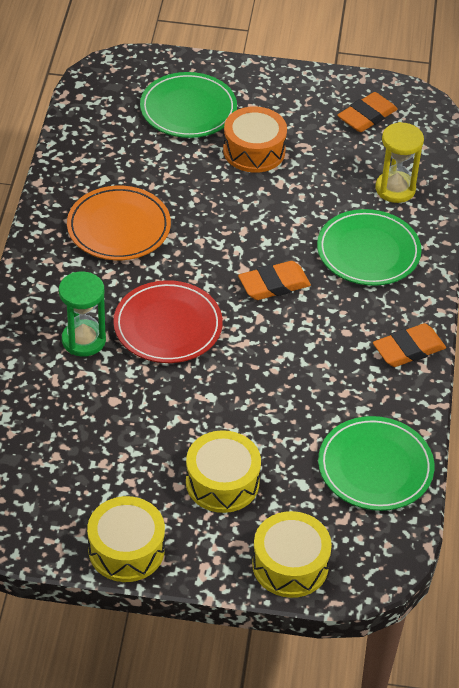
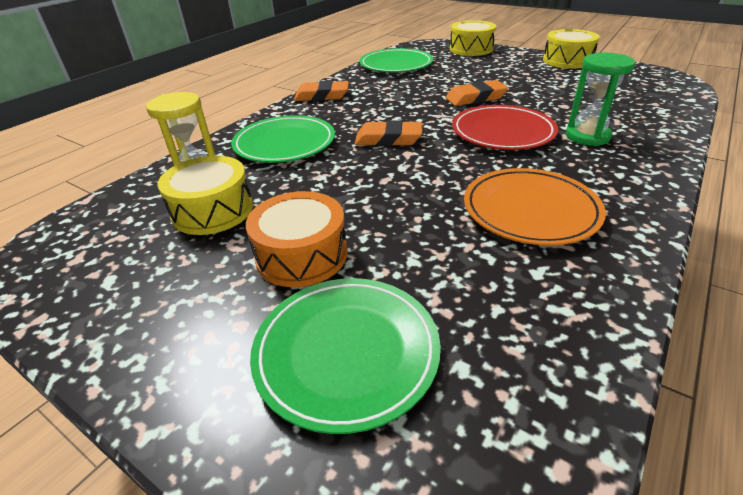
camera: 150 degrees left, 10 degrees down
yellow drum [186,430,261,513] -> yellow drum moved to [158,156,253,235]
orange eraser [337,92,398,132] -> orange eraser moved to [446,80,508,106]

